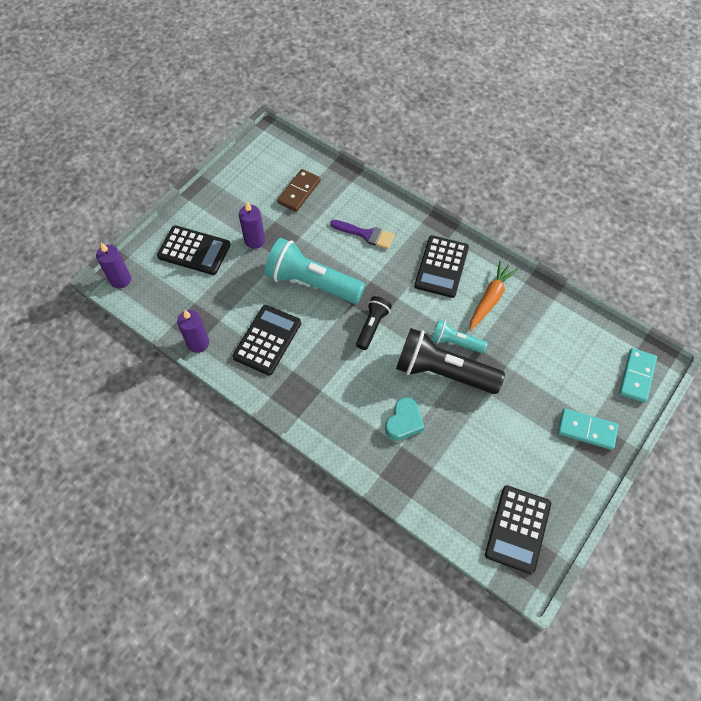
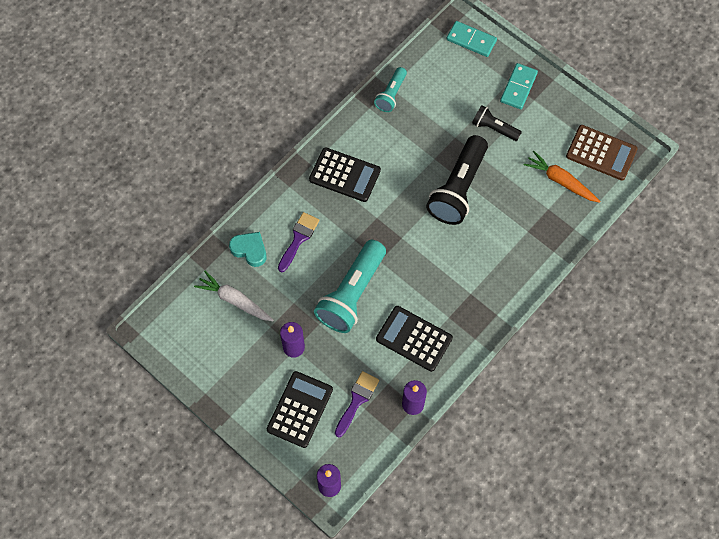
camera: 85 degrees left, 5 degrees up
brown domino [277,169,321,212] -> white carrot [194,271,274,321]
black flashlight [356,296,392,350] -> black flashlight moved to [472,105,522,141]
turquoise heart [385,397,425,441] -> turquoise heart moved to [229,232,267,267]
turquoise flashlight [431,319,488,353] -> turquoise flashlight moved to [374,67,407,112]
orange carrot [470,261,518,331] -> orange carrot moved to [524,151,600,203]
black calculator [485,485,551,574] -> brown calculator [566,125,638,180]
none -> purple brush [335,371,379,437]

